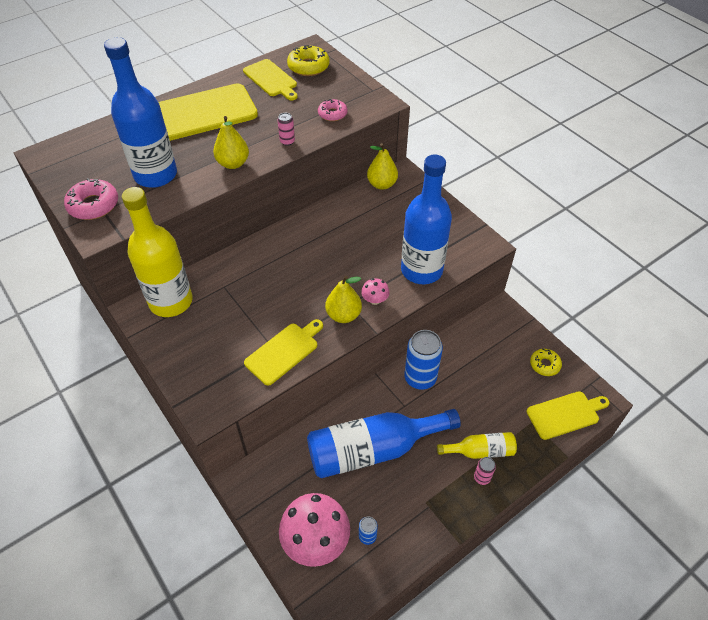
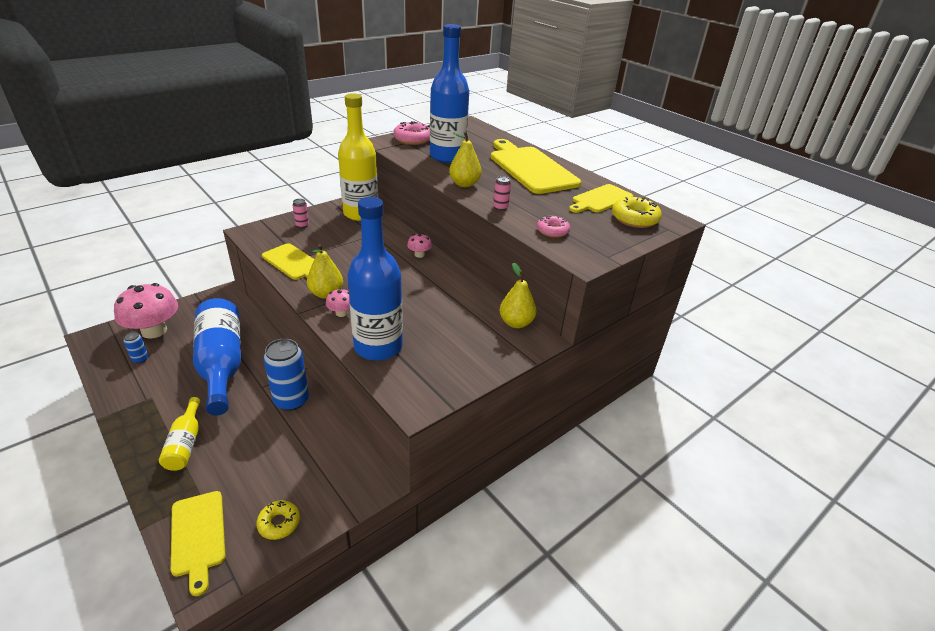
camera: 85 degrees right, 15 degrees down
pink can [474,457,496,485] -> pink can moved to [292,199,309,228]
none -> pink mushroom [407,233,432,258]

